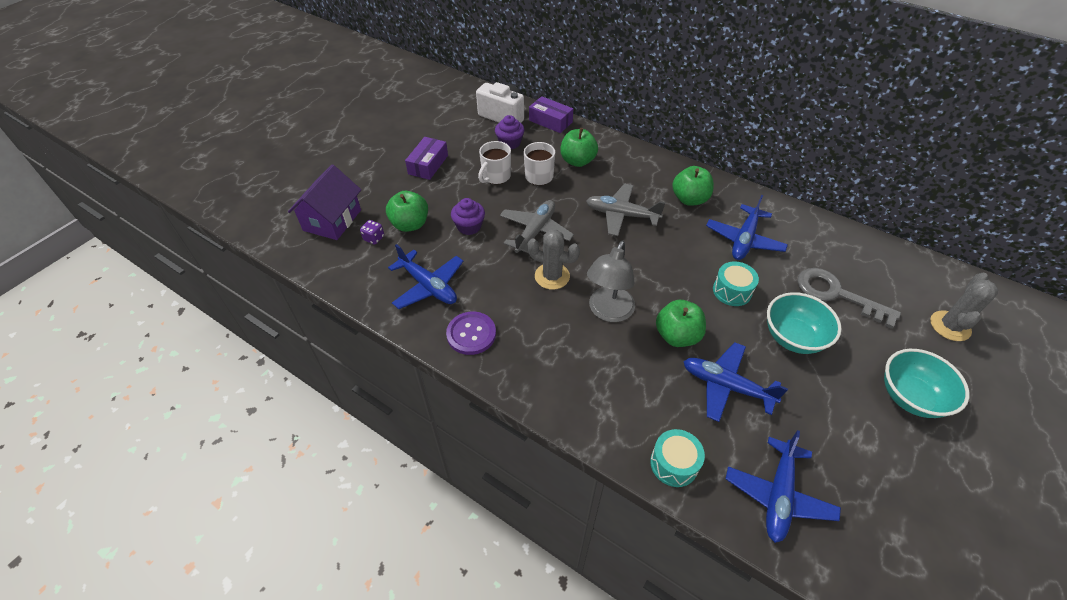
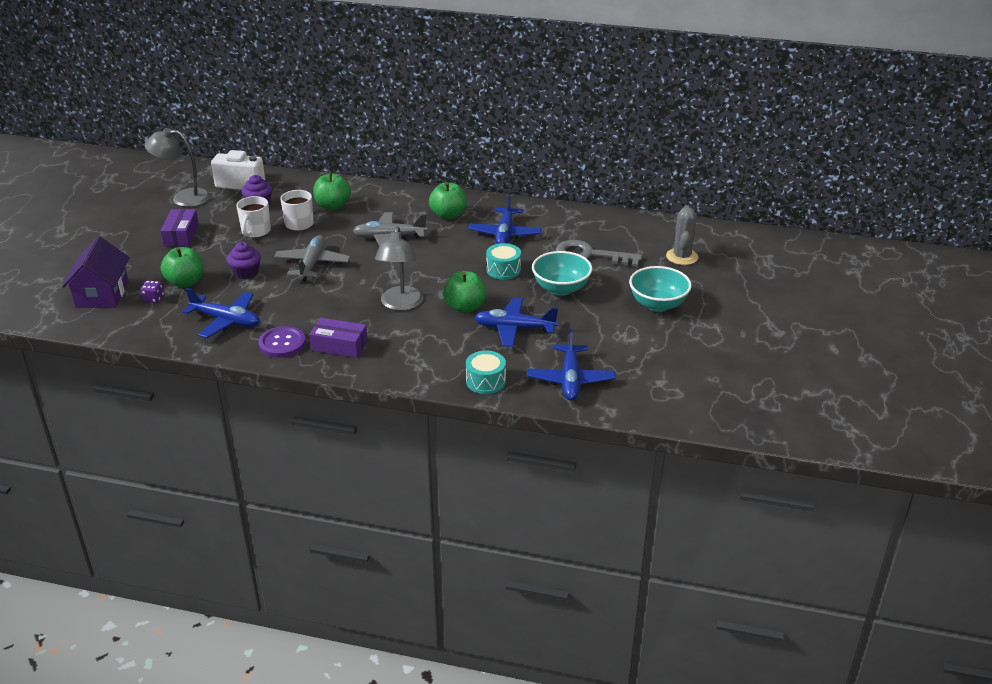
camera: 20 degrees left, 15 degrees down
grey cactus [528,229,580,290] -> none
purple box [529,96,573,133] -> purple box moved to [309,318,368,358]
none -> grey lamp [144,128,211,207]

